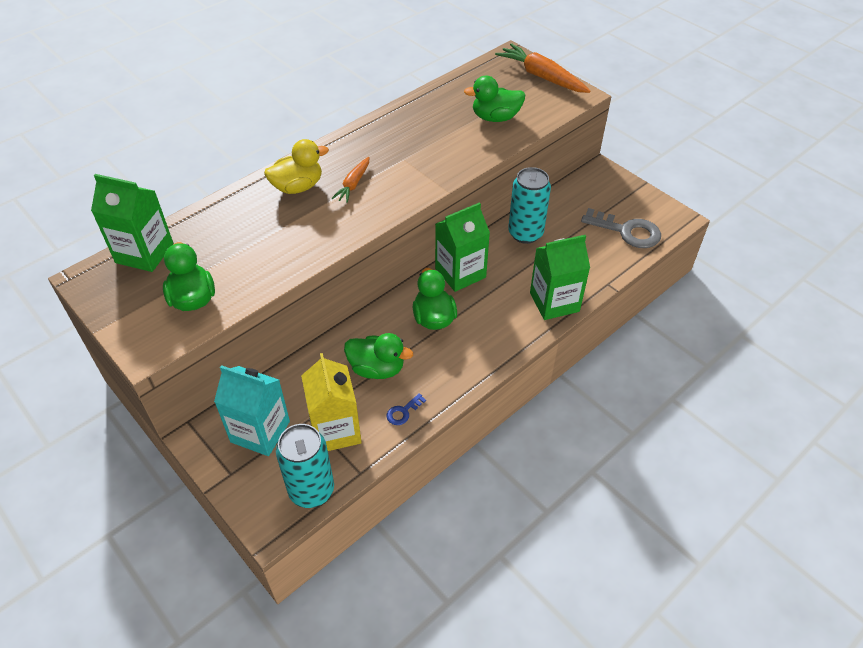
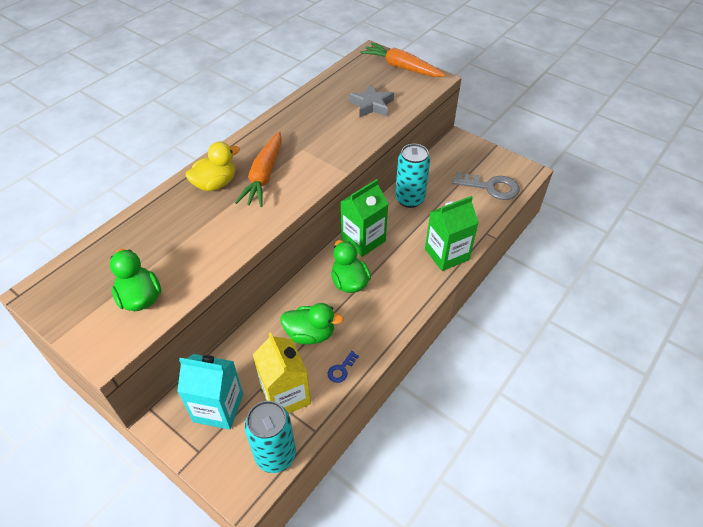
camera: 10 degrees left, 0 degrees up
green carton [91,174,174,272] -> none
orange carrot [331,157,369,203] -> orange carrot [235,131,282,207], size x1.77
green duck [464,75,525,122] -> grey star [349,84,394,118]

